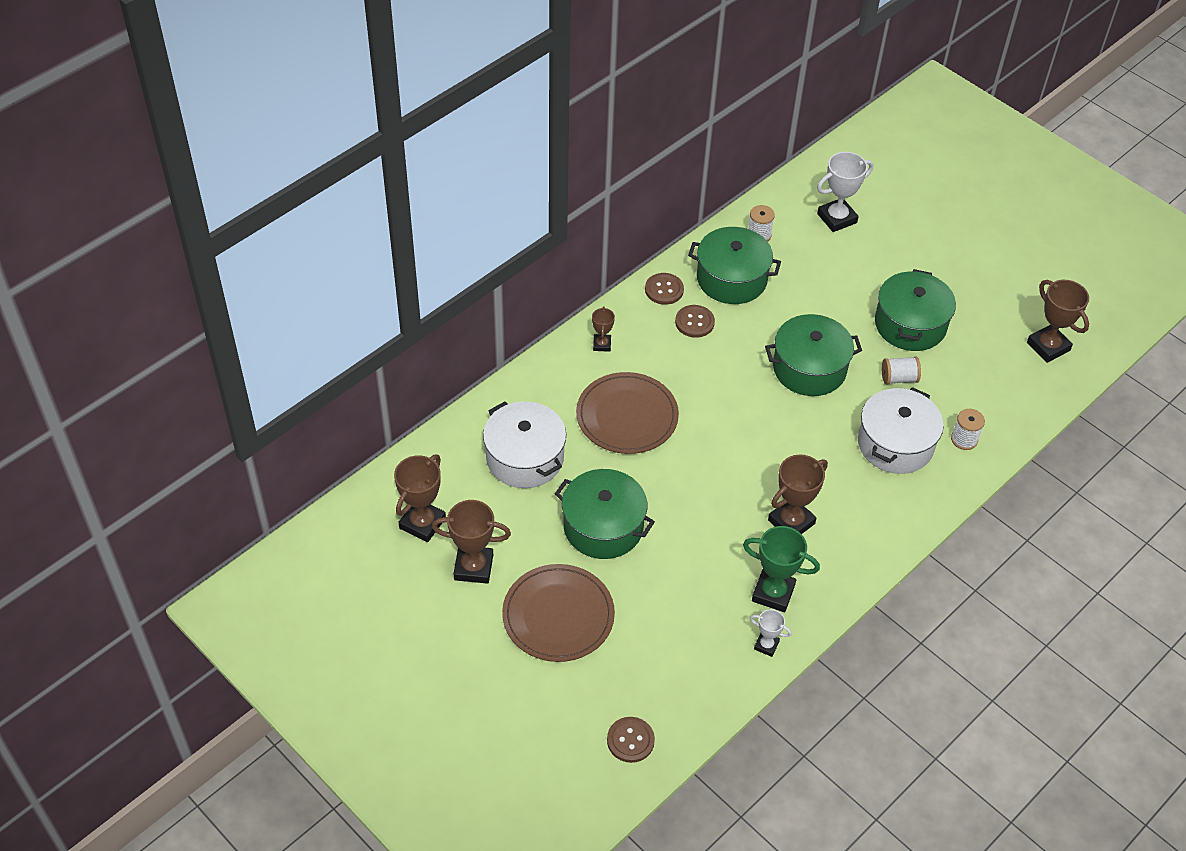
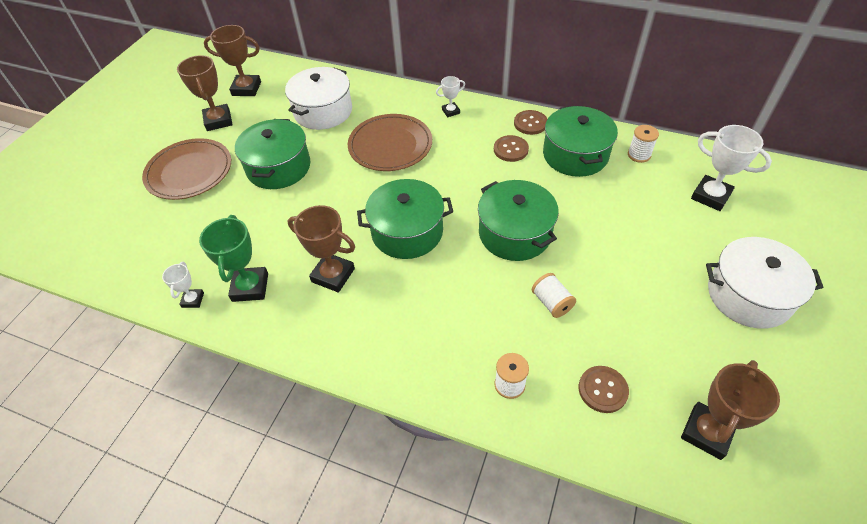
camera: 70 degrees right, 0 degrees up
brown trophy [592,306,615,352] -> white trophy [436,76,465,117]
brown button [607,717,655,763] -> brown button moved to [579,366,629,413]
white pot [858,387,944,474] -> white pot moved to [706,237,824,329]
green pot [875,269,956,351] -> green pot moved to [357,179,453,259]

